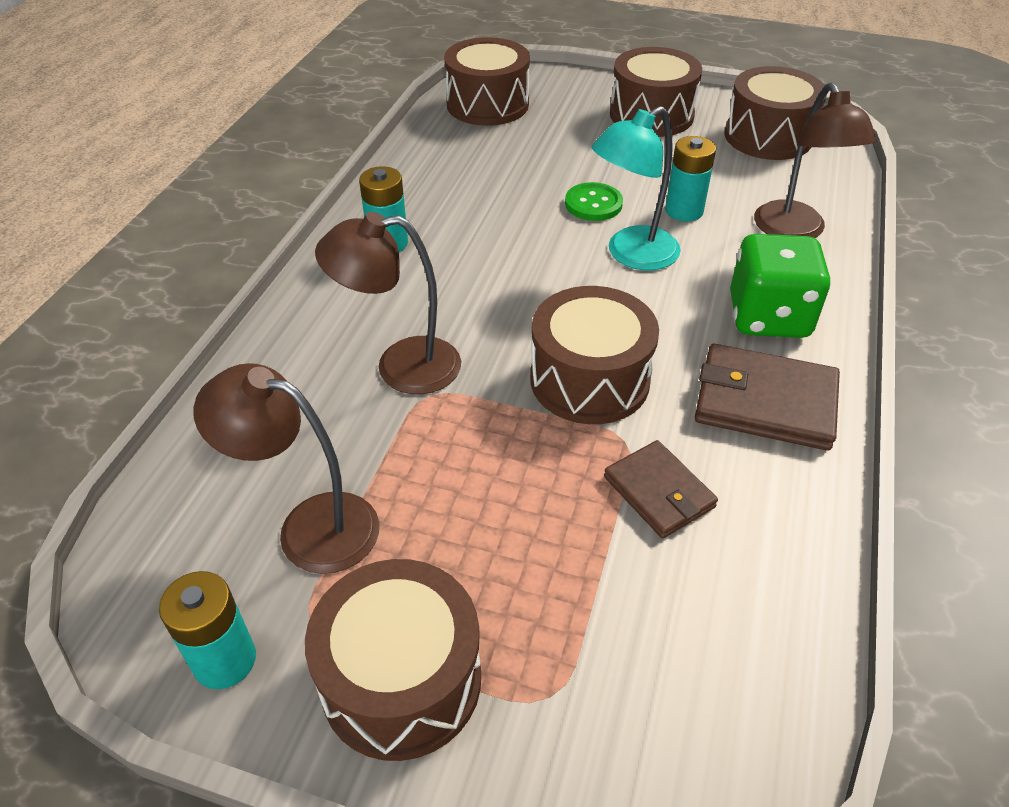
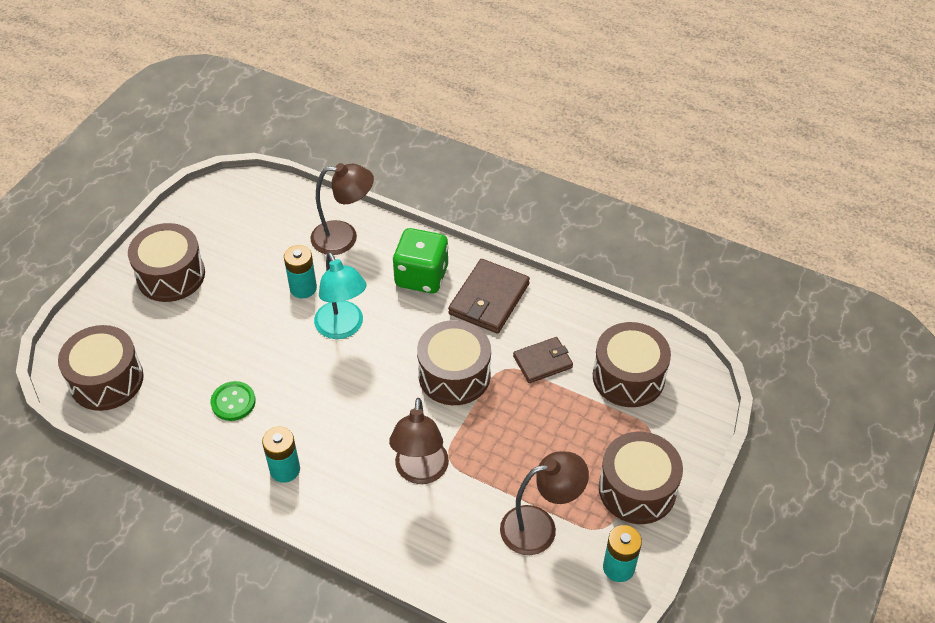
camera: 80 degrees left, 5 degrees up
brown lamp [193,363,379,574] -> brown lamp turned 135 degrees counterclockwise [500,451,589,555]
green button [565,182,623,221] -> green button moved to [211,381,256,421]
brown drum [724,66,827,160] -> brown drum moved to [593,322,671,407]

